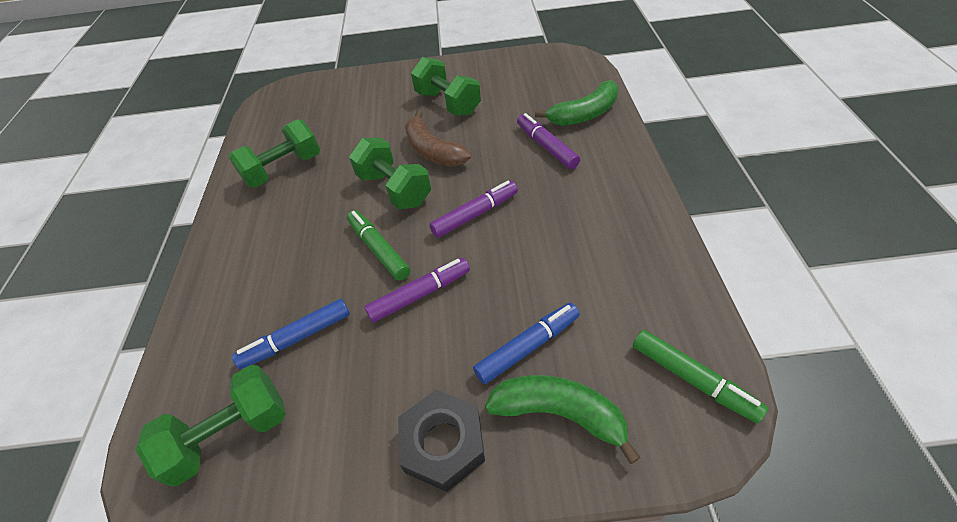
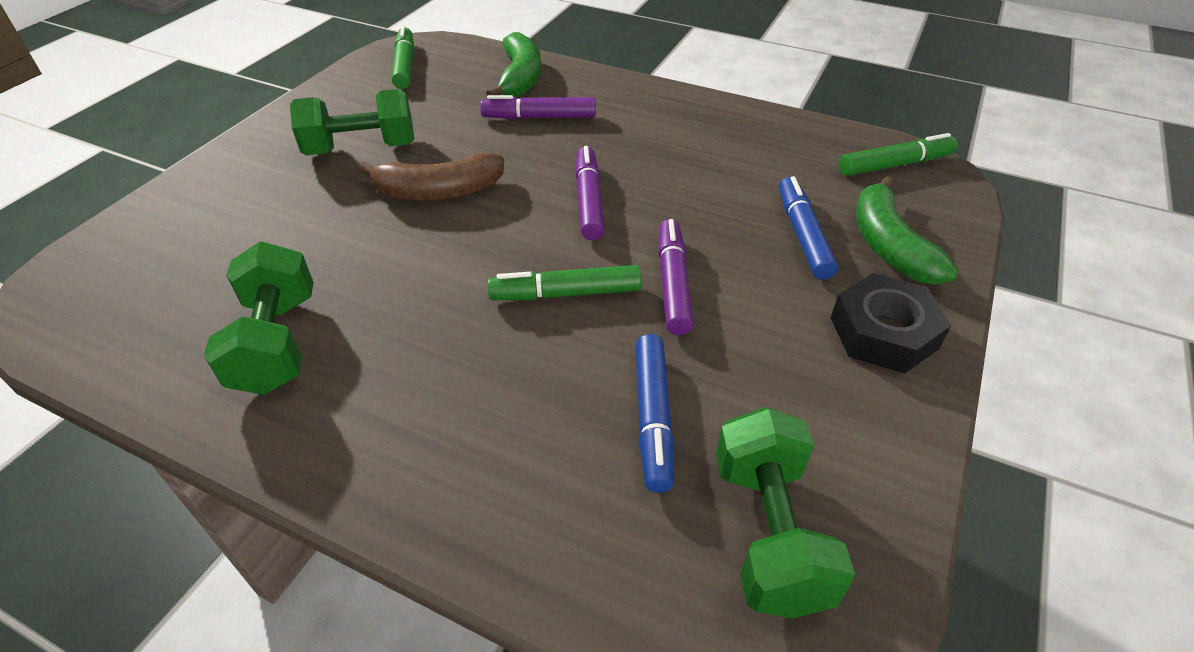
camera: 65 degrees left, 5 degrees down
green dumbbell [349,138,431,210] -> none
green banana [485,375,641,464] -> green banana turned 60 degrees counterclockwise [856,176,958,285]
none -> green marker [392,25,414,89]

